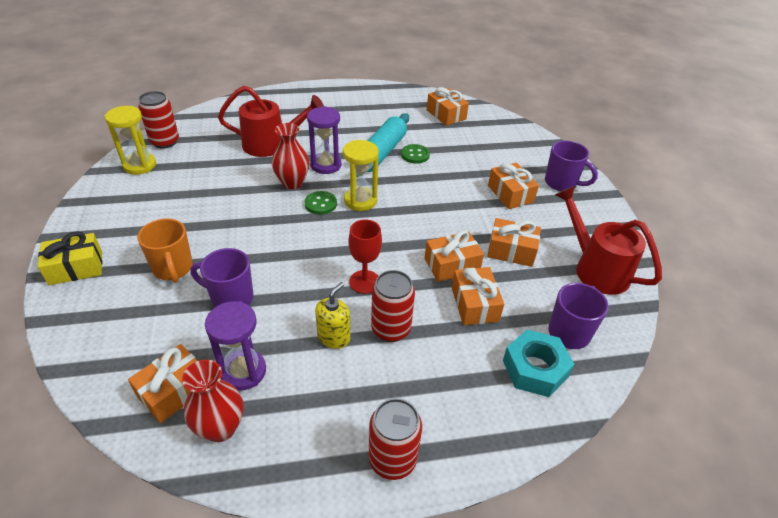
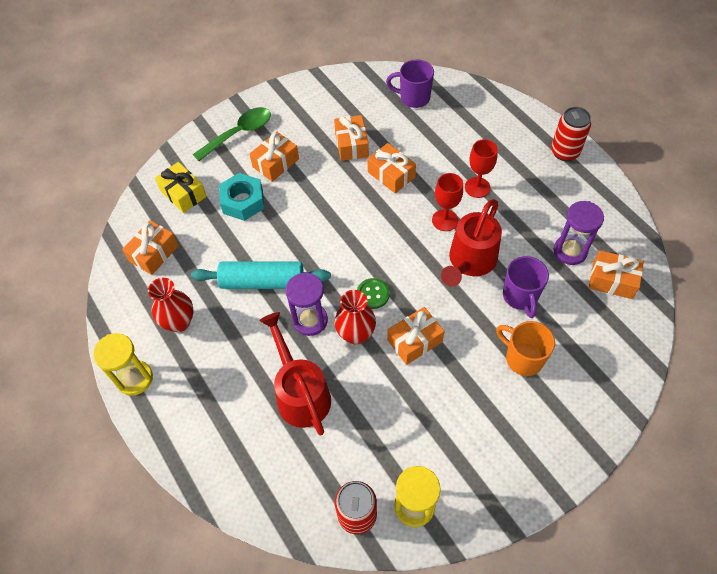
camera: 110 degrees left, 15 degrees up
yellow gift [38,231,102,285] -> yellow gift moved to [155,162,207,213]
orange mug [137,218,193,283] -> orange mug turned 90 degrees counterclockwise [496,321,555,376]
red vase [182,360,243,442] -> red vase moved to [148,278,194,332]
yellow soap dispenser [315,282,350,349] -> none
yellow hourglass [343,140,379,211] -> yellow hourglass moved to [93,333,153,396]
red can [371,270,415,342] -> red goblet [465,139,498,198]
green button [401,144,430,164] -> none
orange gift [452,267,504,325] -> orange gift moved to [387,307,445,365]
turquoise nut [503,329,575,397] -> turquoise nut moved to [219,173,264,221]
purple mug [545,141,598,191] -> green spoon [193,107,271,161]
red watering can [555,186,662,295] -> red watering can moved to [441,199,502,287]

